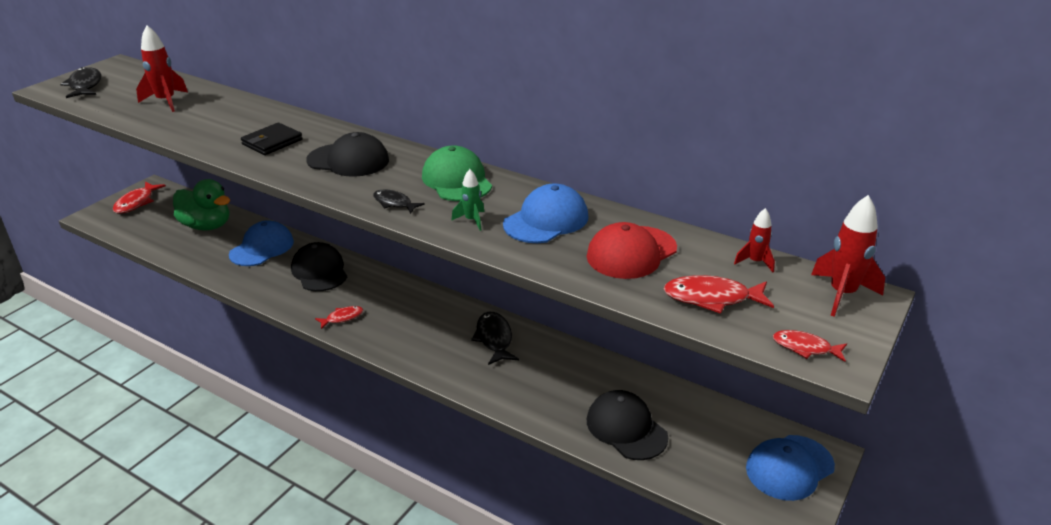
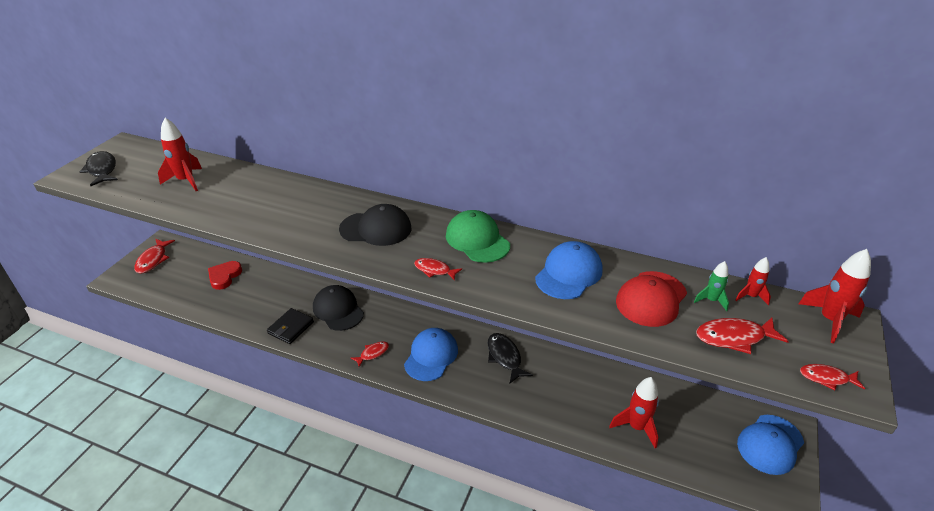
camera: 10 degrees left, 5 degrees up
green duck [173,179,230,231] -> red heart [208,261,242,290]
blue cap [229,220,294,266] -> blue cap moved to [404,328,458,381]
black wallet [241,123,303,155] -> black wallet moved to [267,308,314,344]
black fish [373,189,425,214] -> red fish [414,258,462,281]
green rocket [451,169,484,231] -> green rocket moved to [694,261,729,311]
black cap [587,390,668,460] -> red rocket [609,377,659,448]

